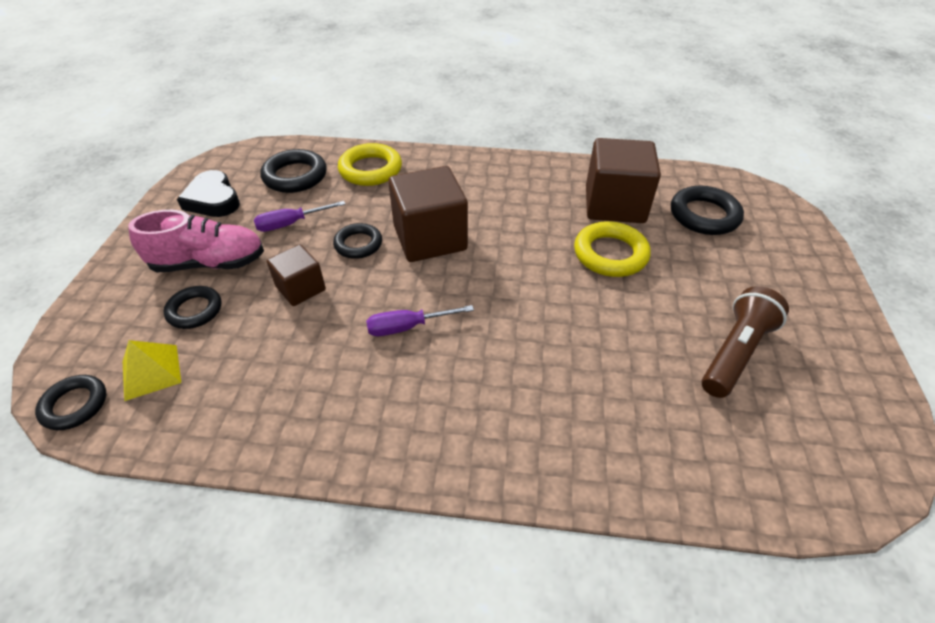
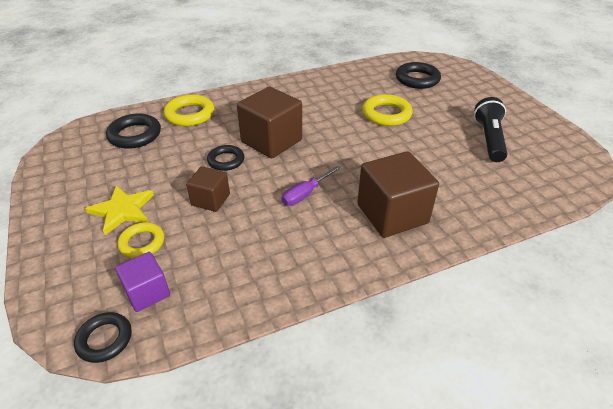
camera: 30 degrees left, 5 degrees down
yellow pyramid [123,340,181,401] -> purple cube [115,252,170,312]
pink shoe [128,210,264,272] -> yellow star [85,185,154,235]
black ring [164,286,221,329] -> yellow ring [117,222,164,258]
black heart [177,170,240,217] -> none
purple screwdriver [254,201,345,232] -> none
brown cube [586,138,661,223] -> brown cube moved to [357,151,439,238]
brown flashlight [702,286,789,398] -> black flashlight [474,97,508,162]

